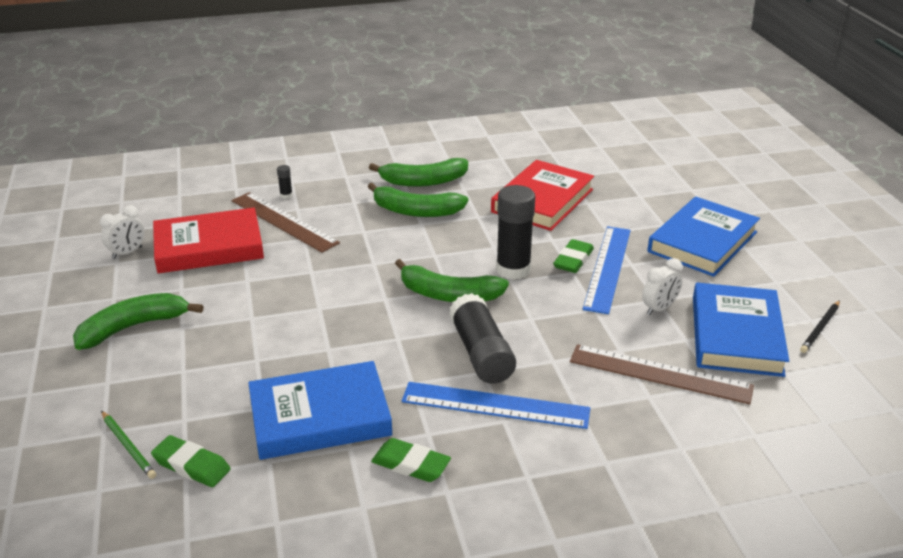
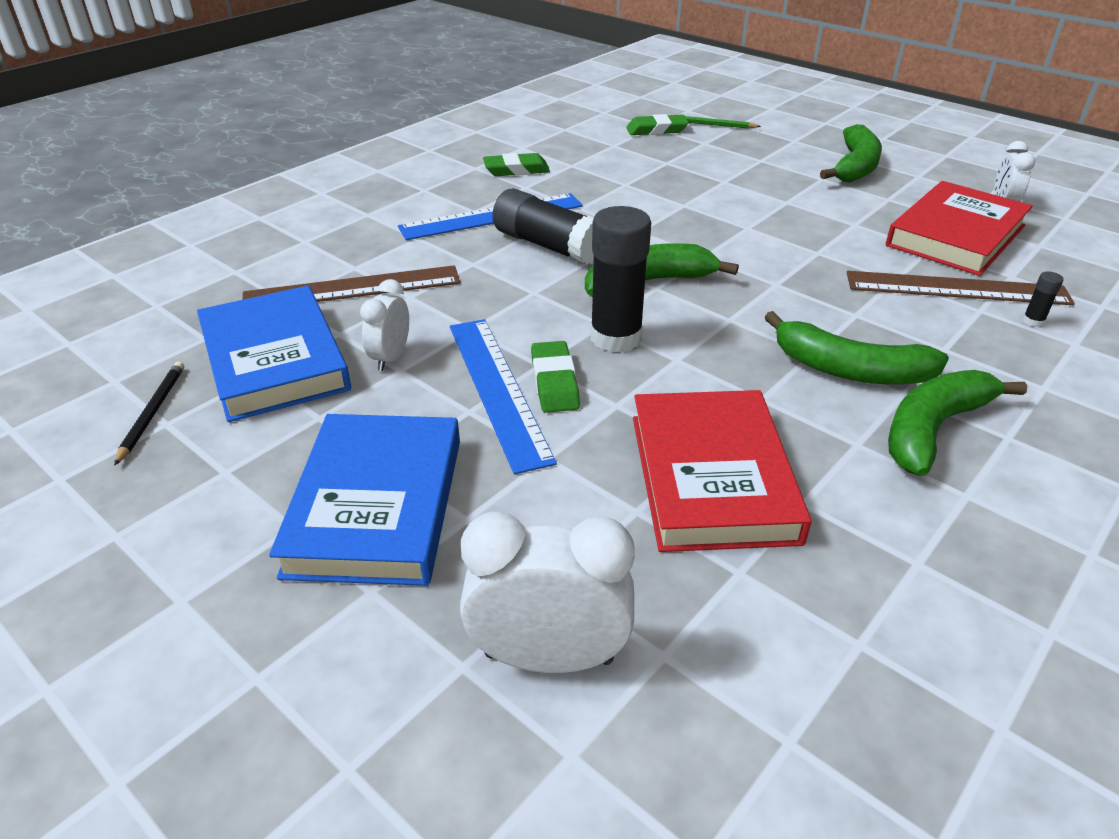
camera: 145 degrees right, 5 degrees up
blue book [248,361,392,460] -> none
green banana [368,183,468,217] -> green banana turned 135 degrees counterclockwise [765,311,949,384]
none -> white clock [460,512,635,673]

